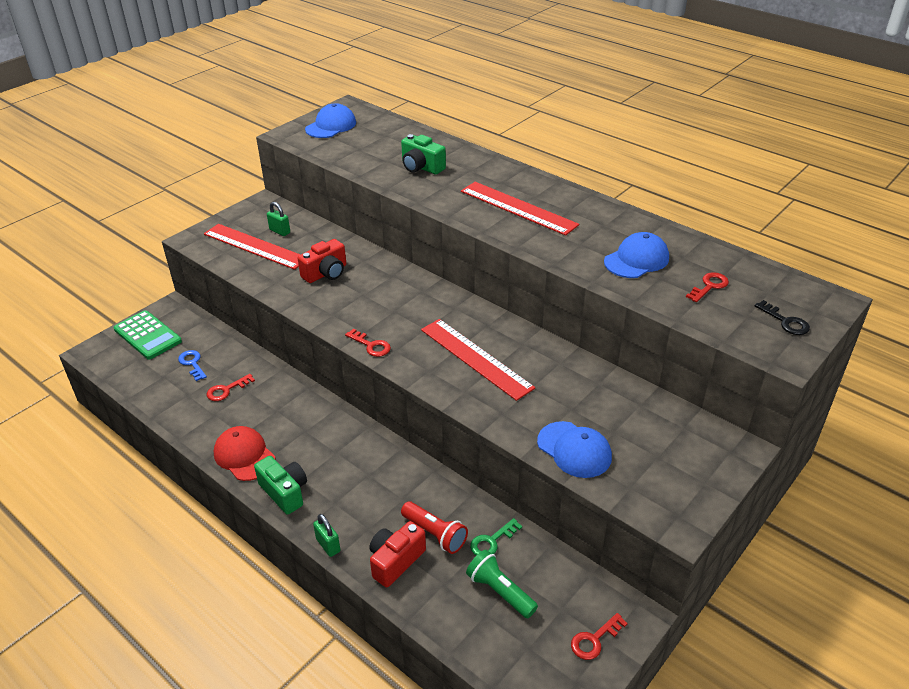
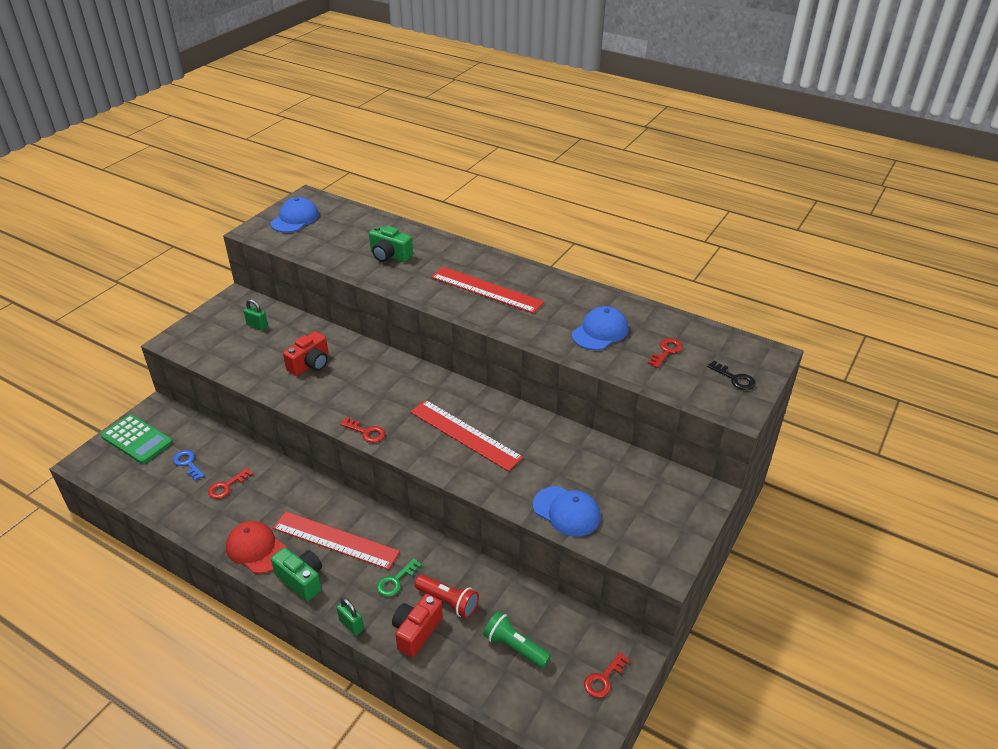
camera: 10 degrees left, 0 degrees up
red ruler [204,224,301,270] -> red ruler moved to [273,511,400,570]
green key [470,518,522,556] -> green key moved to [377,558,422,597]

